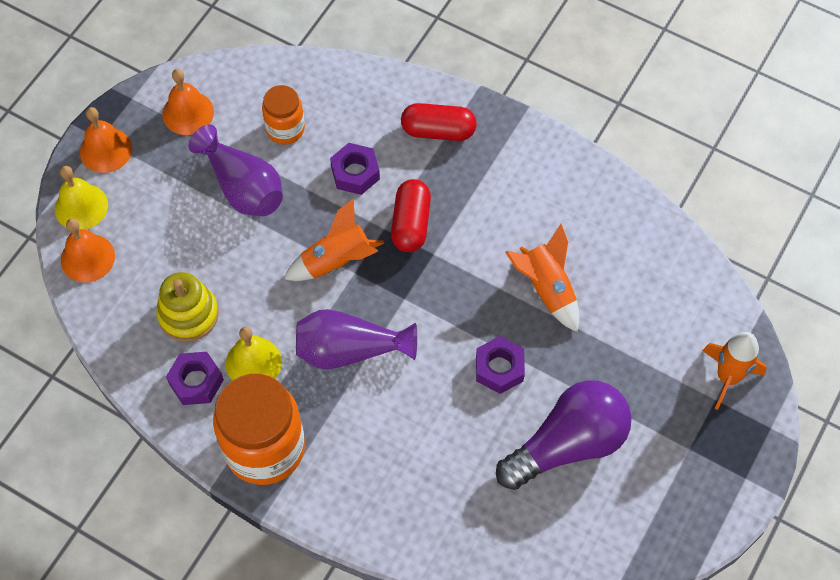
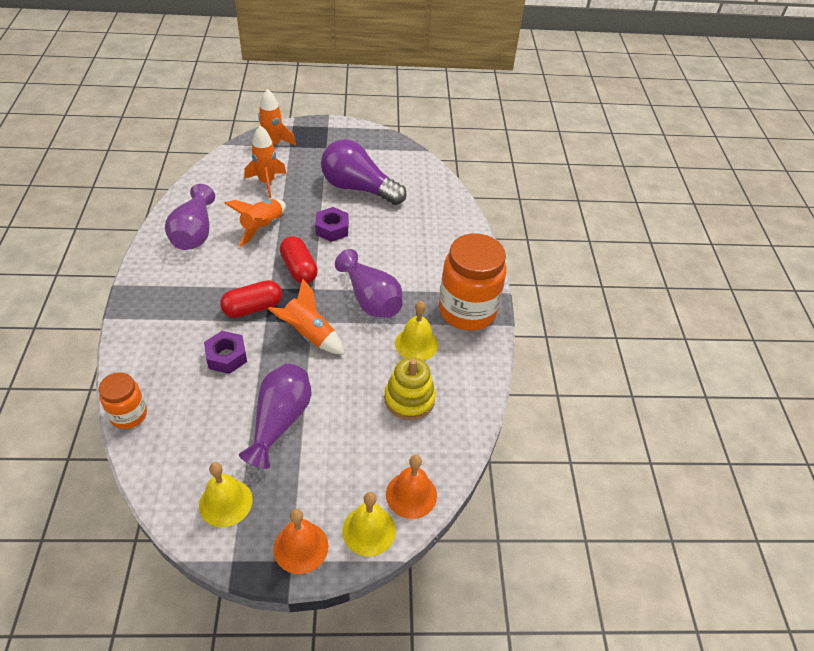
camera: 125 degrees left, 15 degrees down
orange bell [162,69,214,135] -> yellow bell [199,462,253,527]
purple nut [166,352,224,405] -> none
orange jar [262,85,305,144] -> orange jar moved to [99,372,147,429]
red capsule [401,103,477,141] -> red capsule moved to [280,236,318,283]
none -> purple vase [165,184,215,250]
none -> orange rocket [244,126,286,198]

